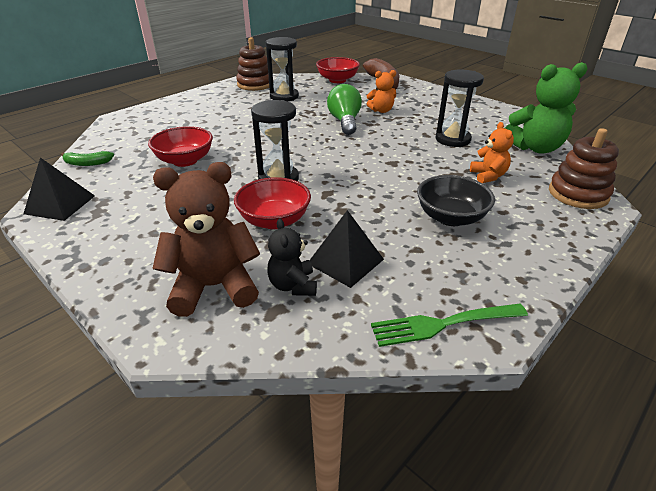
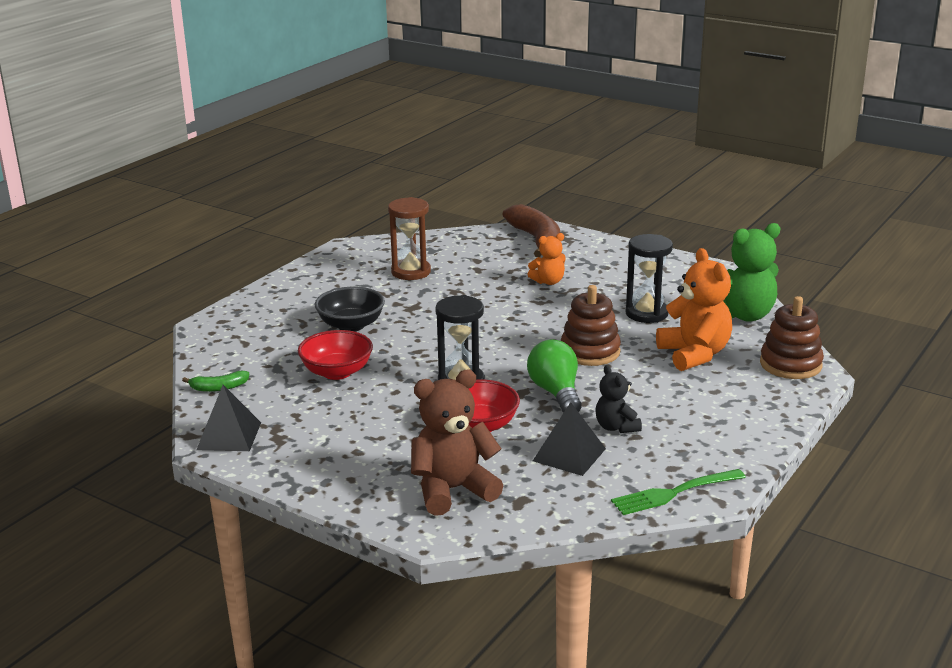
camera: 10 degrees left, 10 degrees down
brown stacking toy [236,37,269,91] -> brown stacking toy moved to [561,285,621,366]
black hourglass [266,37,299,101] -> brown hourglass [388,197,431,280]
black teddy bear [267,218,317,296] -> black teddy bear moved to [595,365,642,433]
red bowl [316,57,360,83] -> none
green light bulb [327,84,362,135] -> green light bulb moved to [527,339,582,413]
black bowl [417,175,495,226] -> black bowl moved to [315,287,385,331]
orange teddy bear [470,122,514,183] -> orange teddy bear [656,248,732,371], size x1.77

